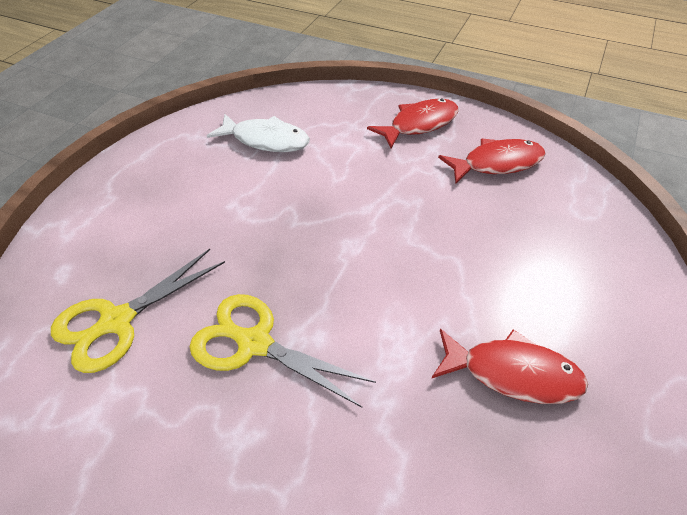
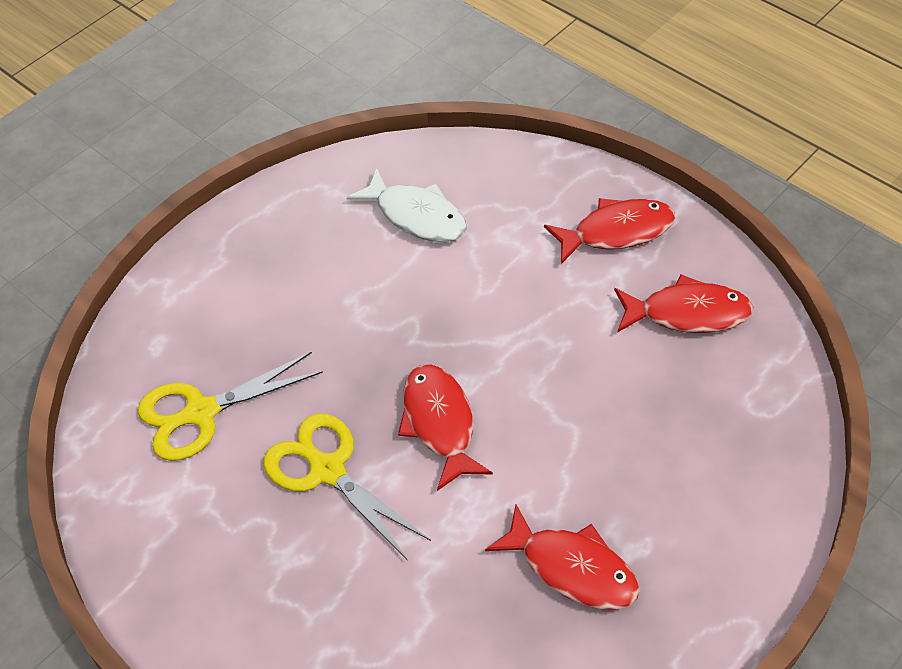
camera: 20 degrees right, 5 degrees up
none -> red fish [398,365,493,491]

